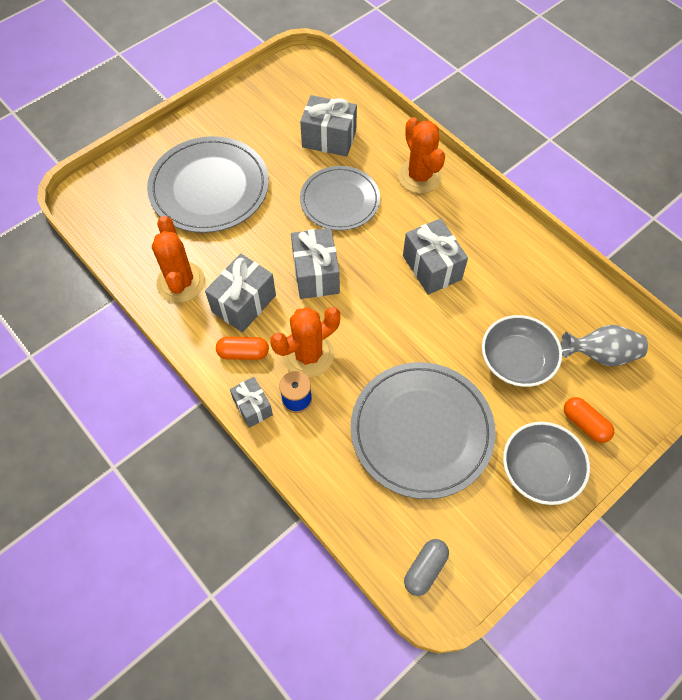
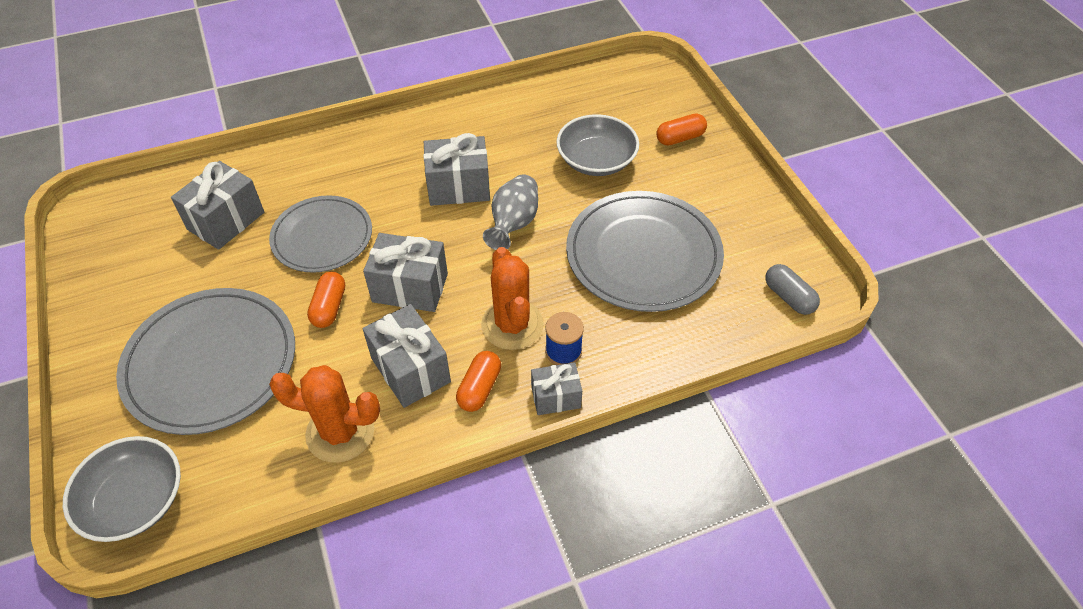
camera: 70 degrees left, 10 degrees down
orange cactus [398,117,445,193] -> none
grey bowl [503,422,590,505] -> grey bowl moved to [63,436,181,542]
grey vase [561,325,648,366] -> grey vase moved to [483,174,538,250]
none -> orange capsule [307,272,345,328]

